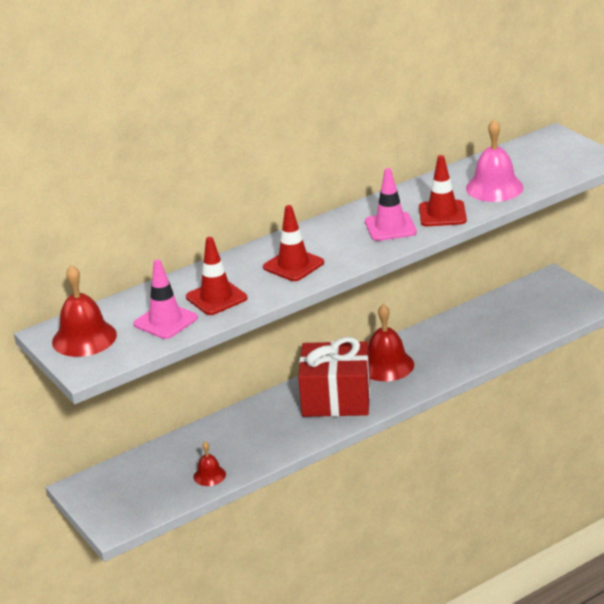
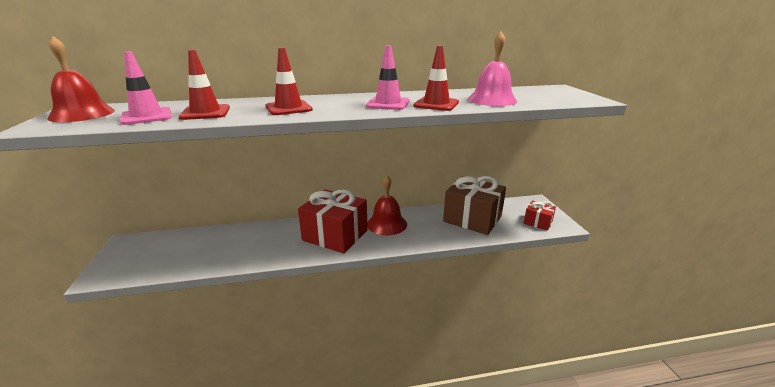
camera: 20 degrees right, 5 degrees down
red bell [194,441,226,486] -> none
none -> brown gift [443,176,506,235]
none -> red gift [524,201,556,231]

